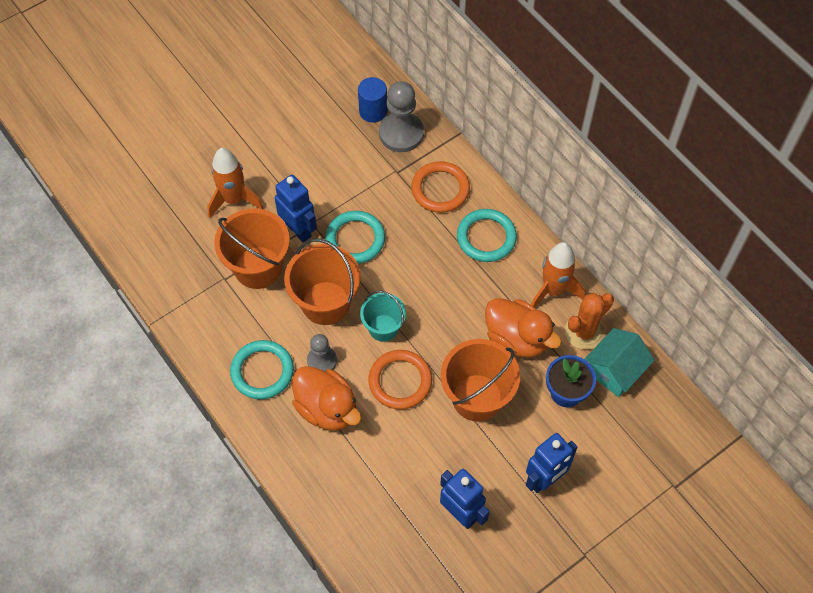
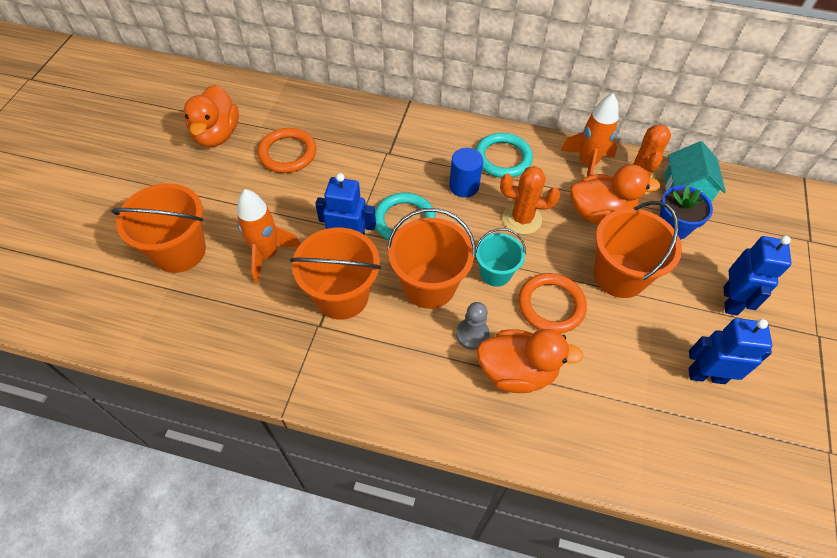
camera: 40 degrees left, 5 degrees down
turquoise ring [230,340,294,399] -> none
blue cylinder [358,77,387,123] -> blue cylinder moved to [449,148,483,198]
grey pawn [379,81,424,152] -> none
orange ring [411,161,470,213] -> orange ring moved to [258,128,316,173]
none -> orange bucket [111,183,206,273]
none -> orange duck [184,85,239,147]
none -> orange cactus [500,166,560,234]

